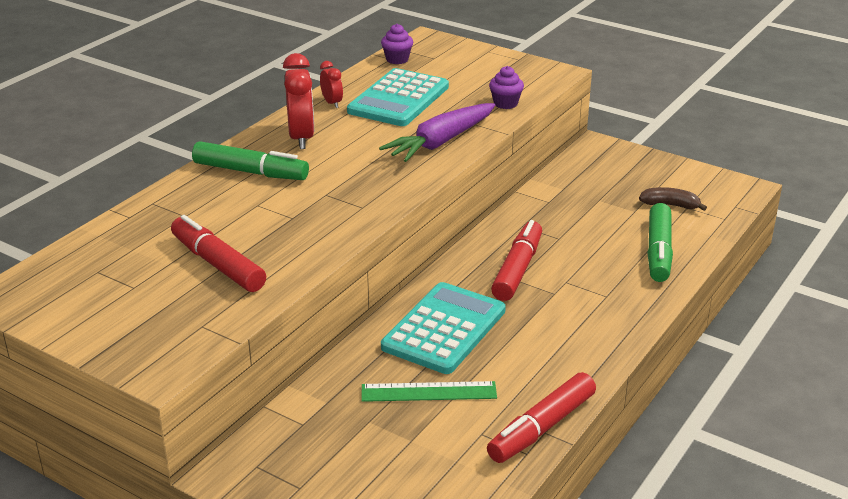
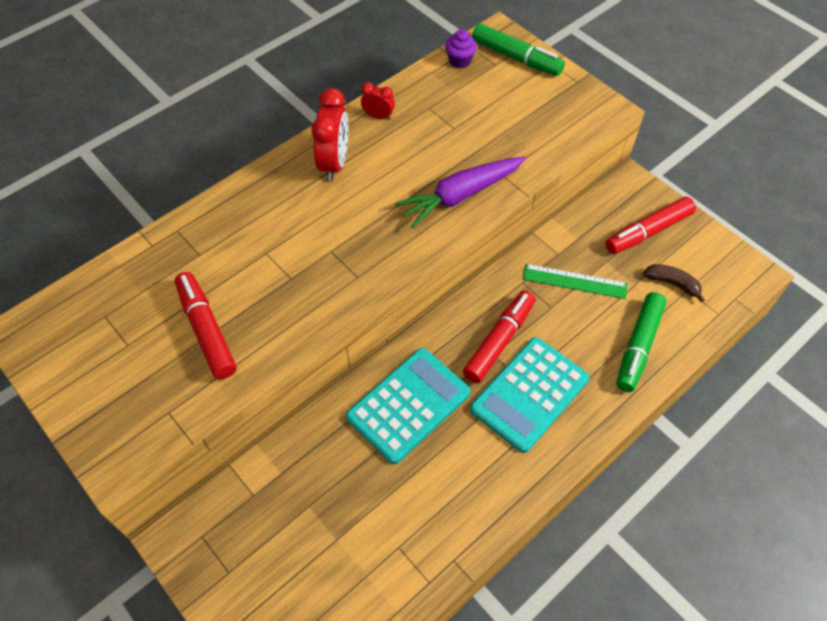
camera: 15 degrees right, 25 degrees up
green marker [192,141,309,180] -> green marker moved to [472,23,565,76]
red clock [320,61,343,108] -> red clock turned 60 degrees counterclockwise [361,82,395,120]
turquoise calculator [347,68,449,126] -> turquoise calculator moved to [470,337,589,453]
green ruler [361,381,497,402] -> green ruler moved to [523,264,628,299]
red marker [487,372,596,463] -> red marker moved to [605,197,696,254]
purple cupcake [489,66,524,109] -> none

